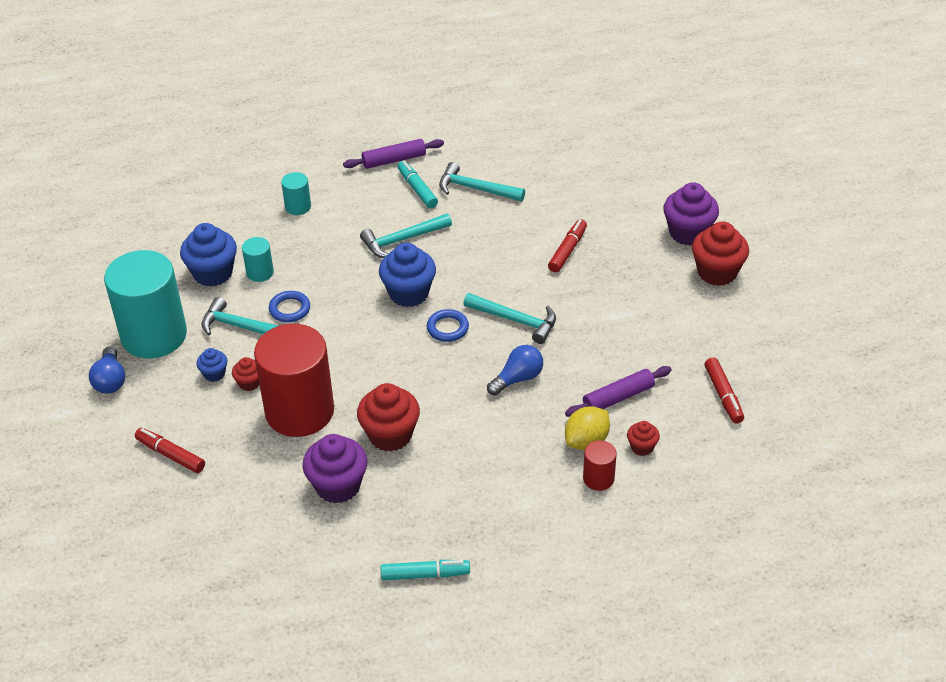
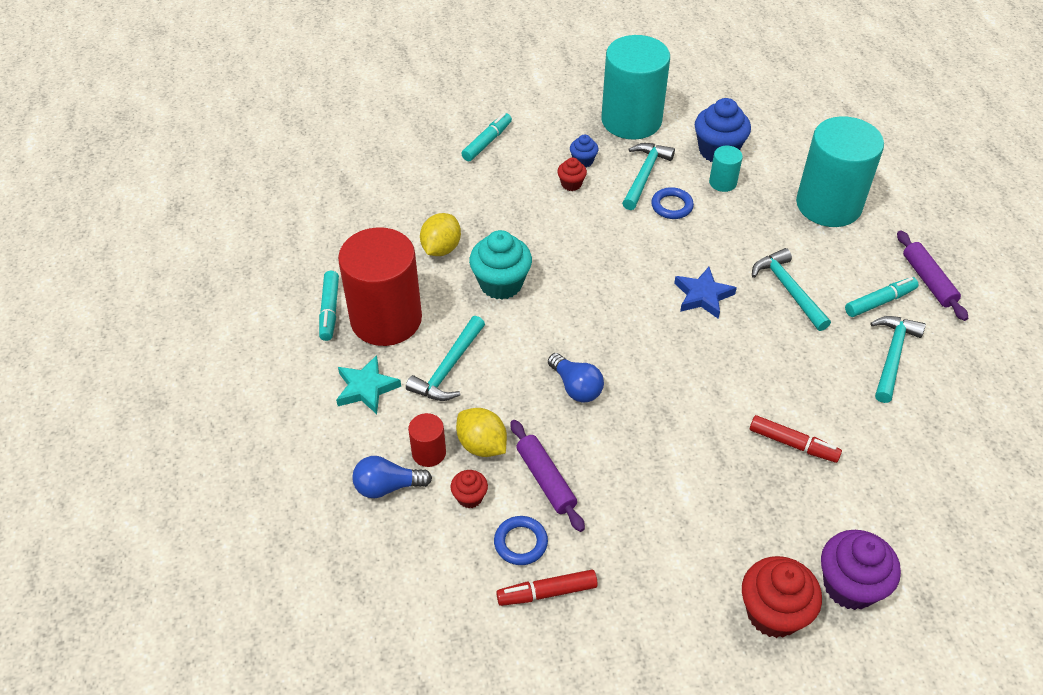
camera: 90 degrees right, 5 degrees up
blue light bulb [89,346,125,394] -> blue light bulb moved to [353,456,432,498]
red marker [135,428,205,473] -> turquoise marker [461,113,512,161]
red cylinder [254,324,334,437] -> red cylinder moved to [338,227,422,346]
turquoise cylinder [281,172,311,215] -> turquoise cylinder [796,116,884,227], size x2.30
purple cupcake [302,434,368,504] -> yellow lemon [420,213,461,256]
red cupcake [357,383,420,452] -> turquoise cupcake [469,230,532,300]
blue cupcake [379,243,436,307] -> blue star [674,267,737,319]
blue ring [427,309,469,342] -> blue ring moved to [494,516,548,565]
turquoise hammer [463,293,556,344] -> turquoise hammer moved to [406,316,485,401]
none -> turquoise star [336,355,401,414]

